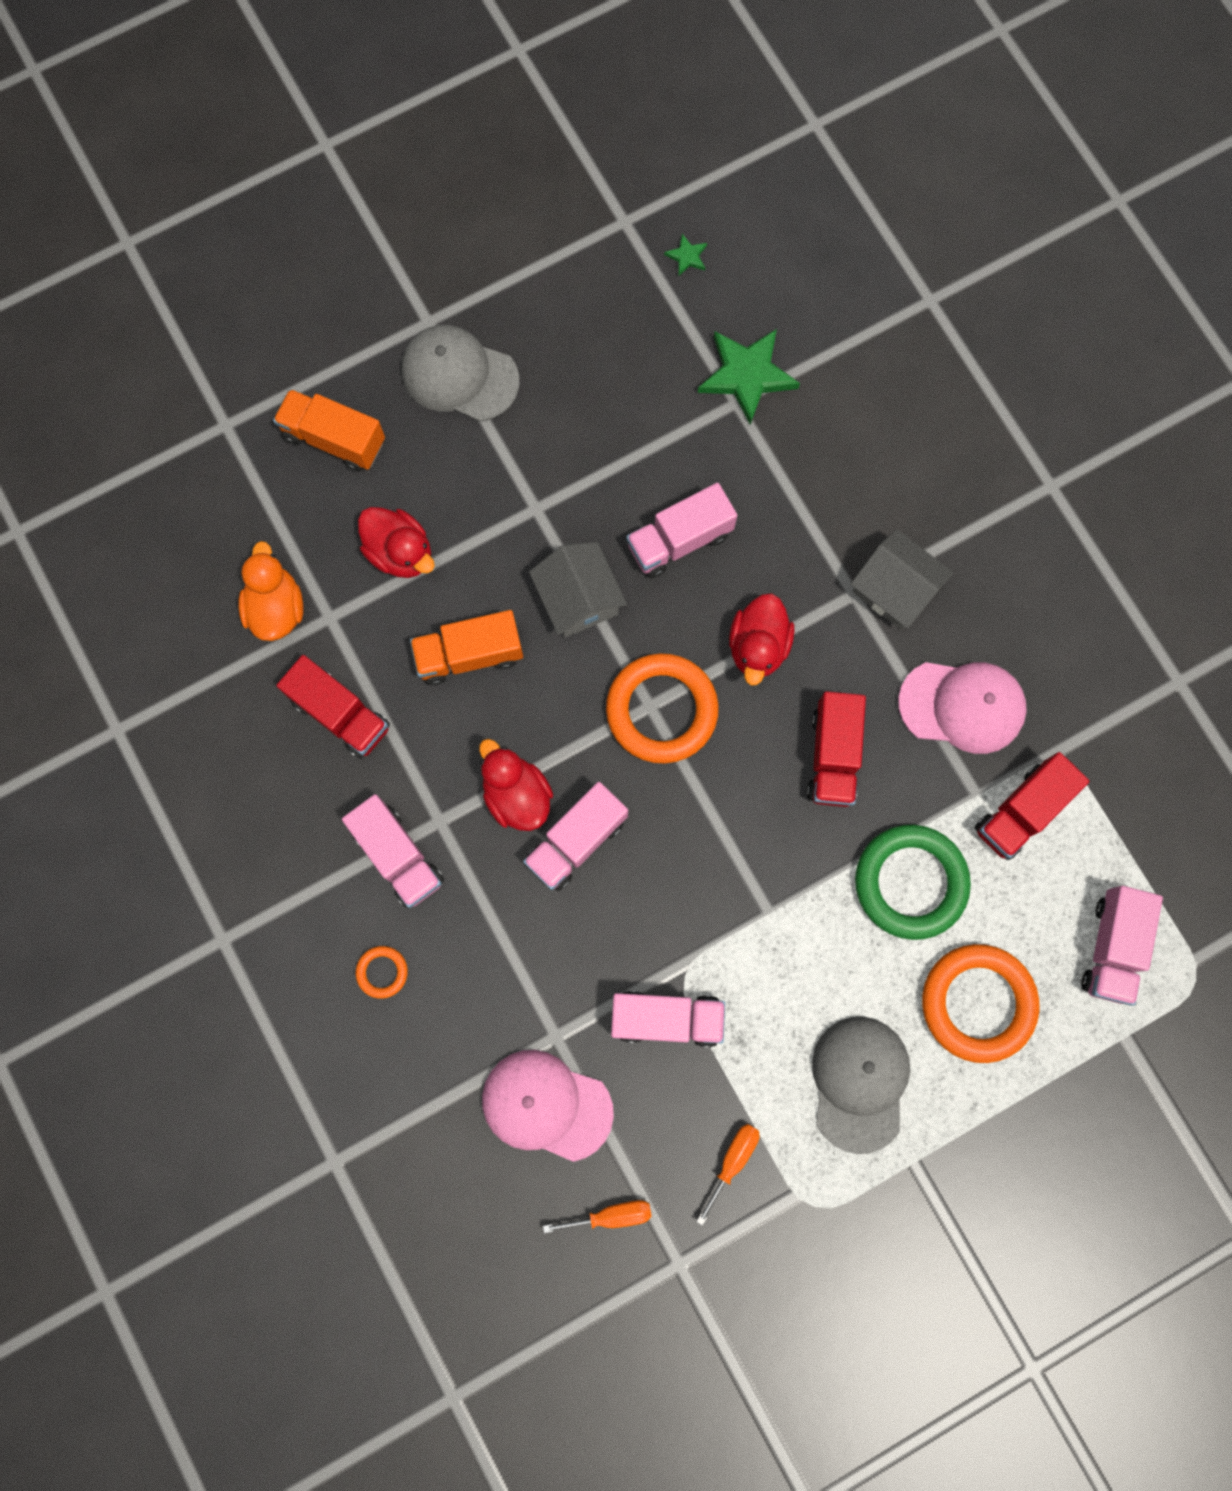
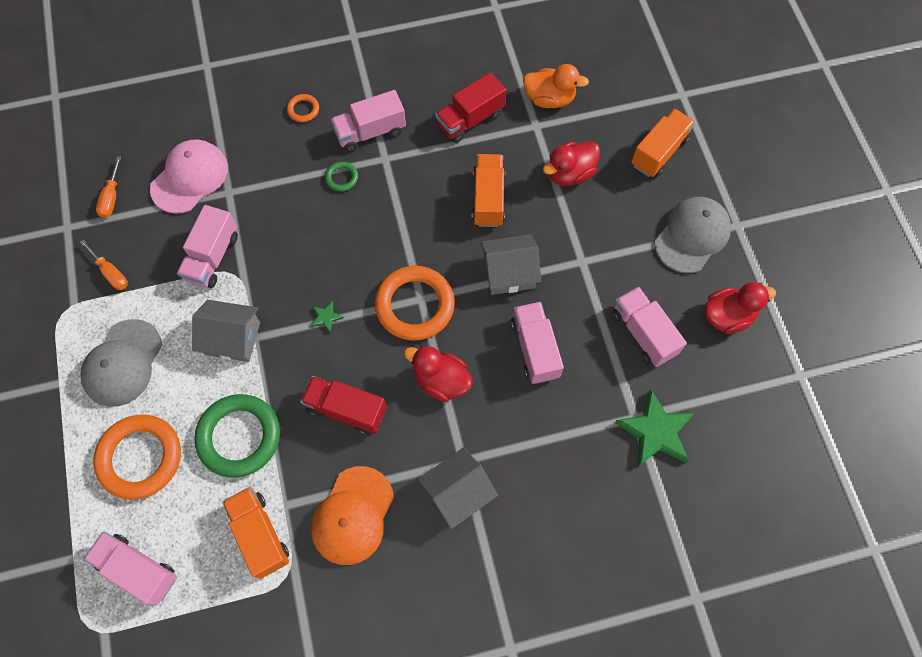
camera: 105 degrees right, 10 degrees down
red duck [479,739,553,831] -> red duck moved to [704,282,776,334]
pink truck [523,782,628,891] -> pink truck moved to [612,287,687,367]
green star [664,234,707,276] -> green star moved to [310,301,344,333]
grey cap [812,1017,910,1154] -> grey cap turned 90 degrees clockwise [80,319,162,407]
pink cap [898,662,1027,754] -> orange cap [311,466,394,565]
red truck [975,752,1090,860] -> orange truck [222,487,289,579]
none -> grey house [192,300,260,362]
none -> green ring [325,162,358,192]

